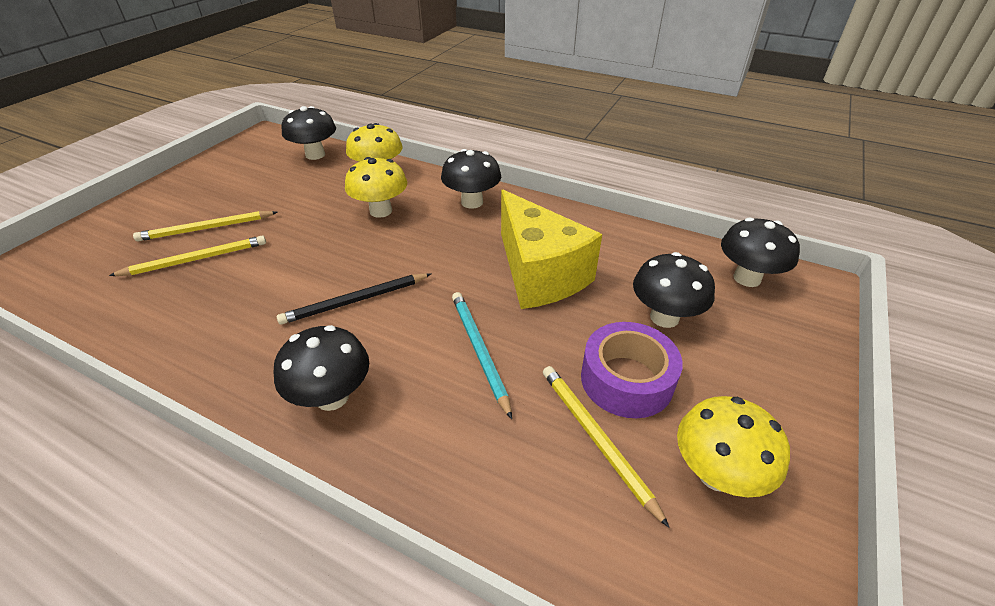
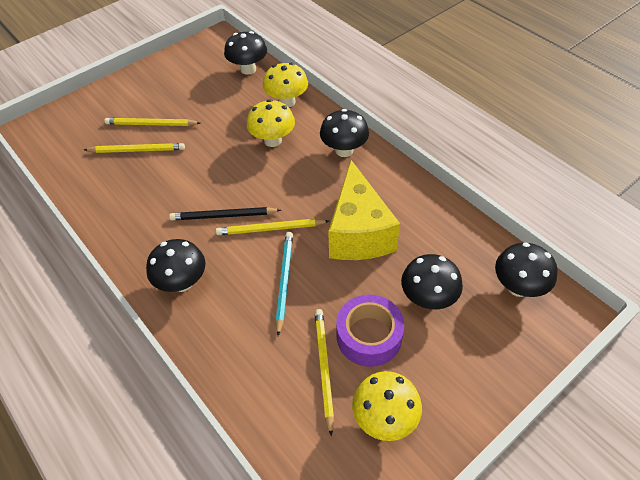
camera: 25 degrees right, 10 degrees up
none -> yellow pencil [216,219,329,235]

